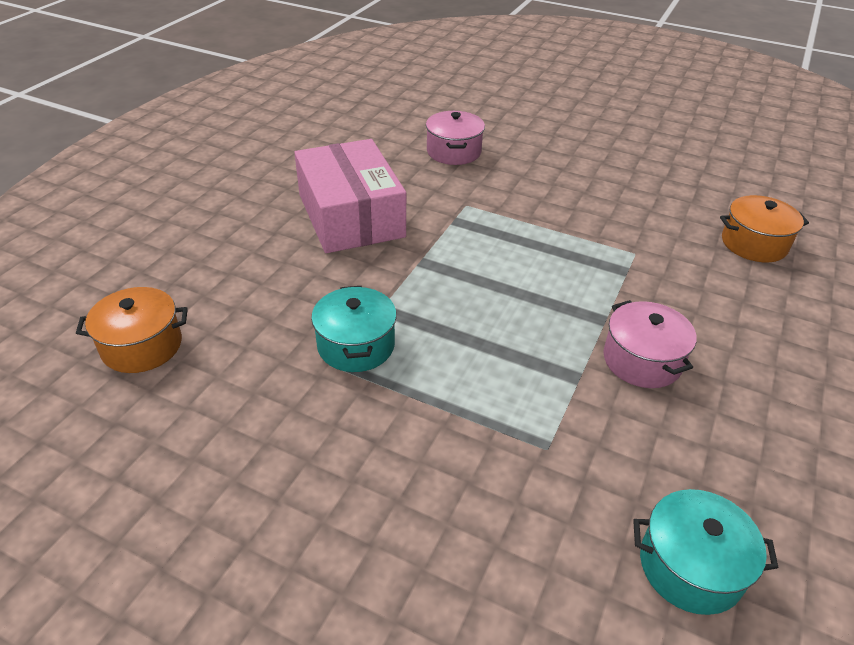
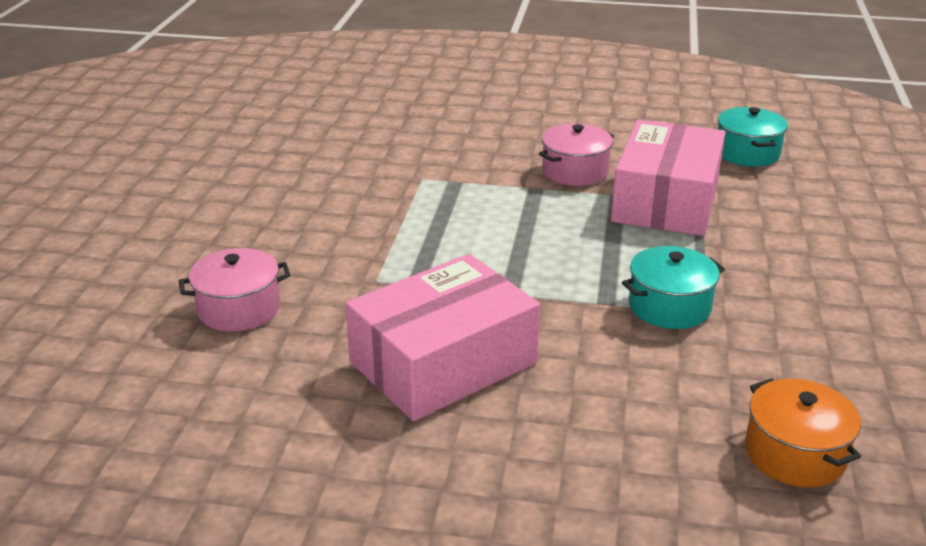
camera: 105 degrees left, 10 degrees down
orange pot [720,195,809,262] -> none
none -> pink box [611,119,726,236]

